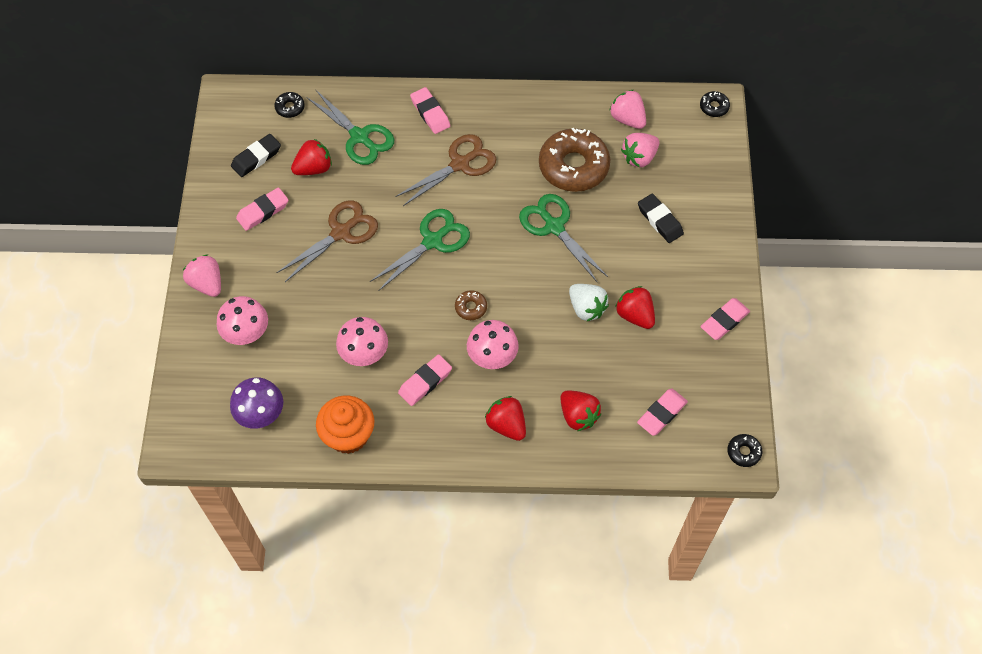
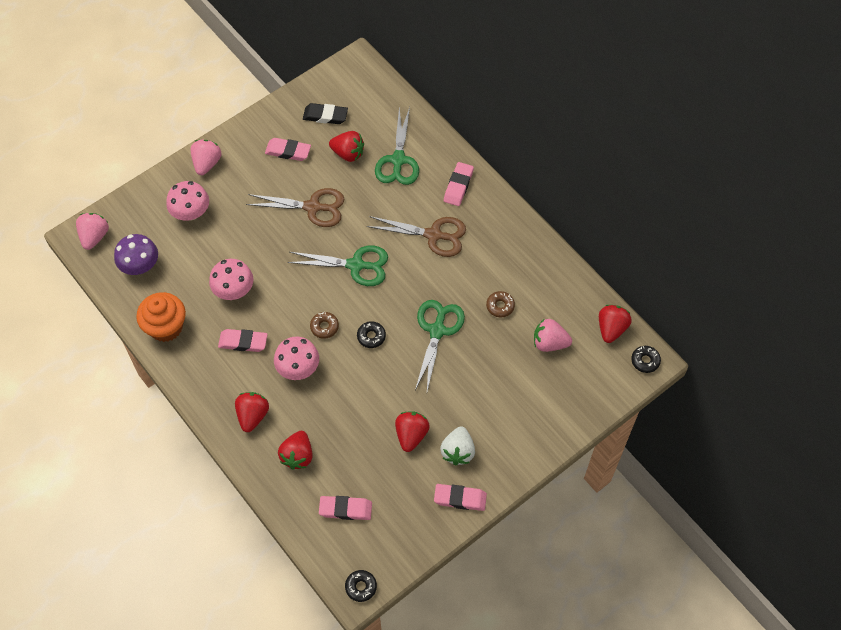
camera: 50 degrees right, 0 degrees up
black donut [274,92,305,118] -> black donut moved to [357,321,386,348]
brown donut [539,127,610,192] -> brown donut [486,291,515,318], size x0.43
white strawberry [569,284,609,321] -> white strawberry moved to [440,426,475,466]
pink strawberry [609,90,646,129] -> pink strawberry moved to [76,213,109,250]
black eraser [638,194,684,243] -> none
none -> red strawberry [599,305,632,343]

